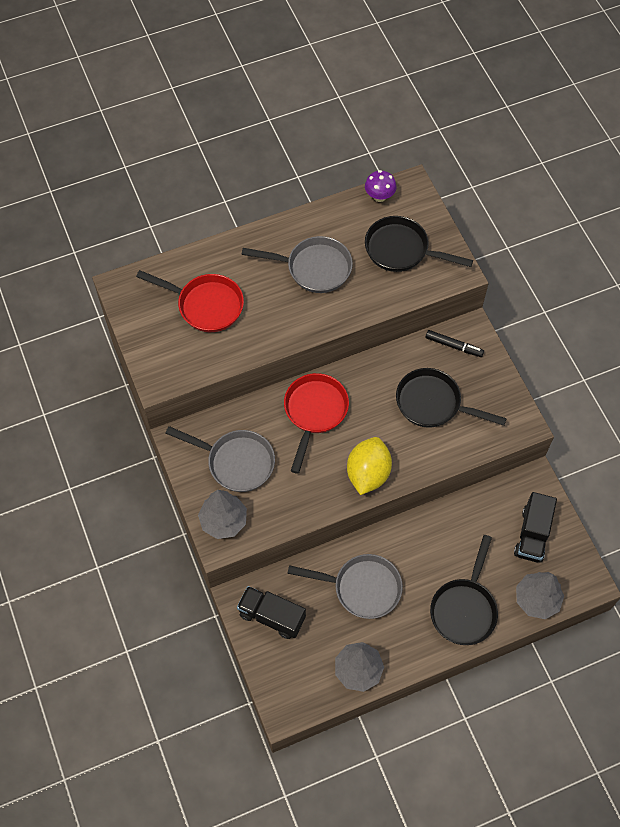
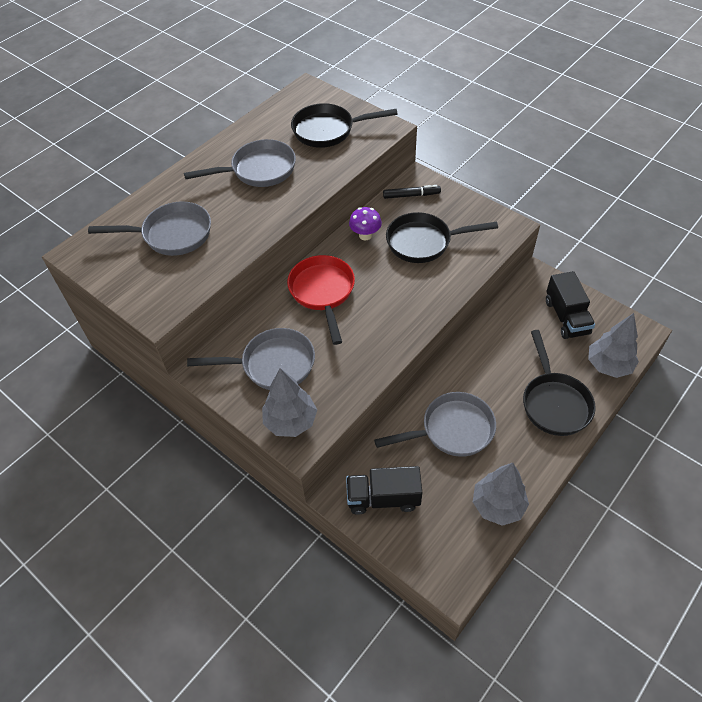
camera: 25 degrees left, 10 degrees down
red pan [136,270,244,332] -> grey pan [88,201,211,256]
yellow lemon [347,437,392,495] -> none
purple mushroom [365,170,397,202] -> purple mushroom moved to [349,207,382,240]

